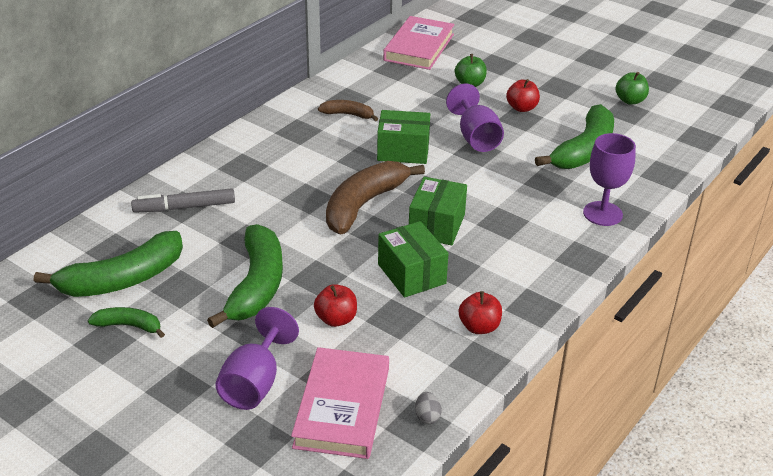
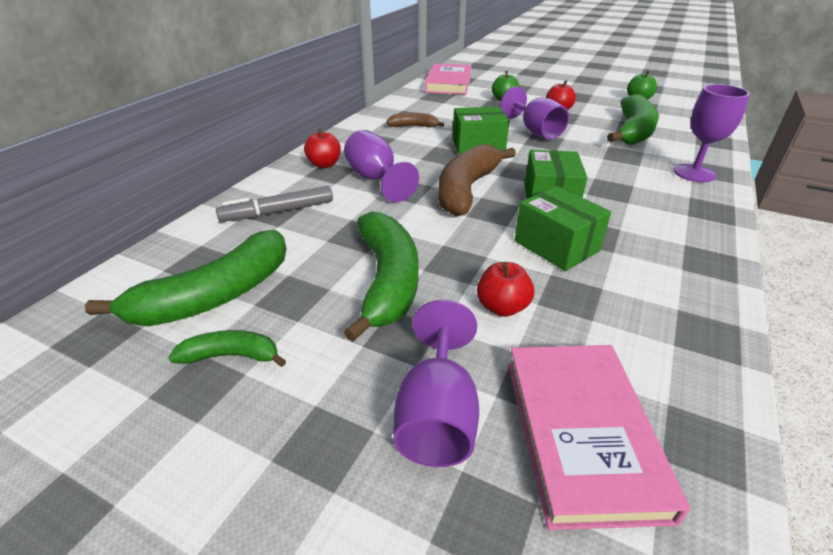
camera: 10 degrees left, 0 degrees up
grey egg [415,392,441,424] -> none
red apple [459,291,502,334] -> red apple moved to [304,128,341,168]
none -> purple goblet [344,130,419,202]

